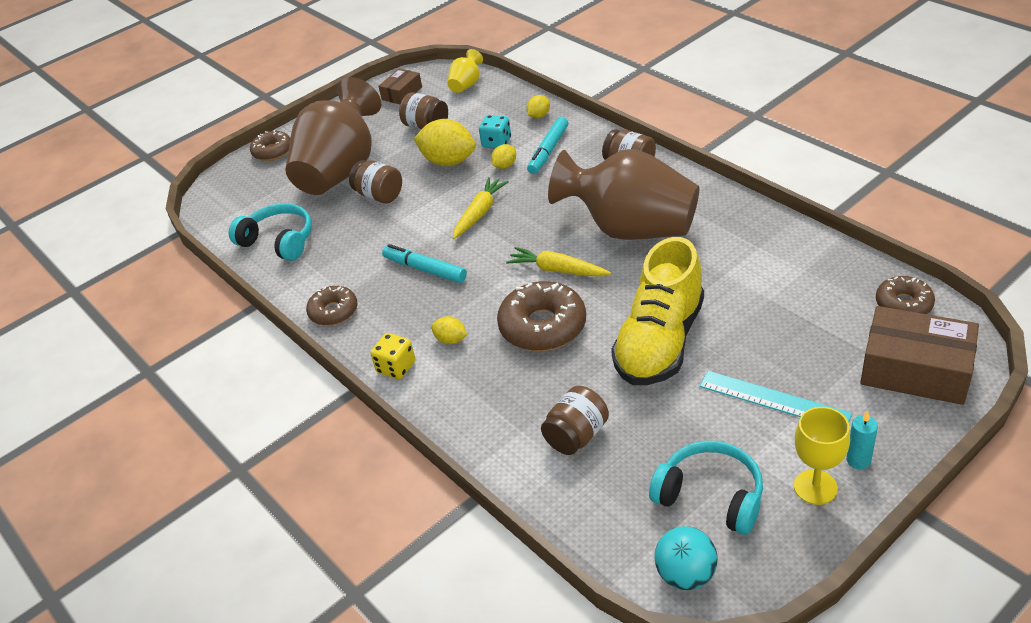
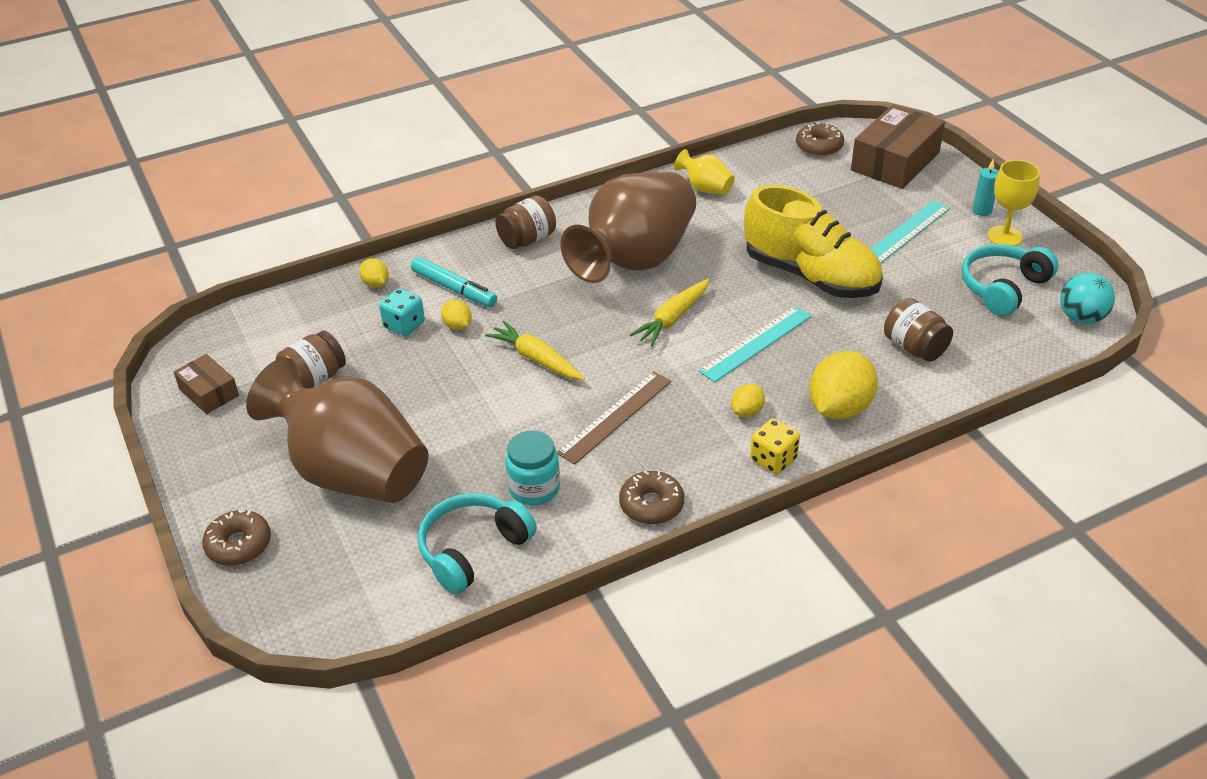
camera: 80 degrees left, 0 degrees up
brown jar [349,160,402,203] -> none
turquoise marker [382,244,467,283] -> brown ruler [557,371,671,464]
yellow lemon [414,119,476,166] -> yellow lemon moved to [809,351,878,420]
yellow vase [447,49,483,93] -> yellow vase moved to [674,149,735,195]
brown donut [497,281,586,351] -> turquoise ruler [698,306,812,382]
none -> turquoise jar [505,431,560,505]

